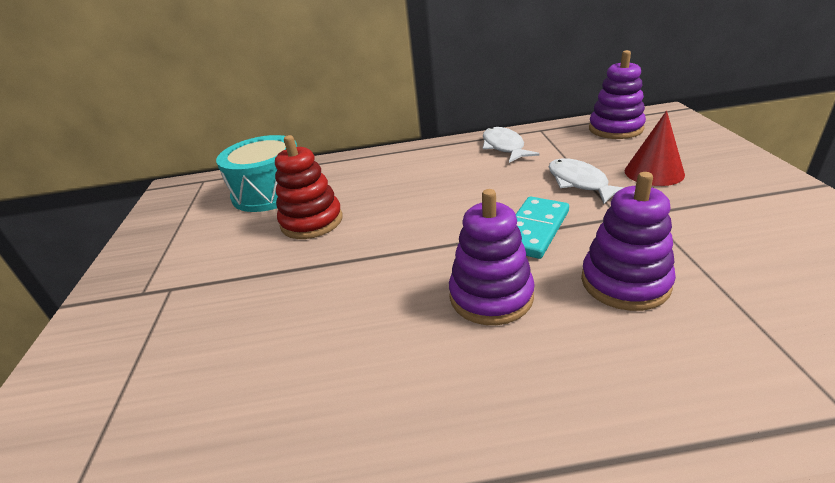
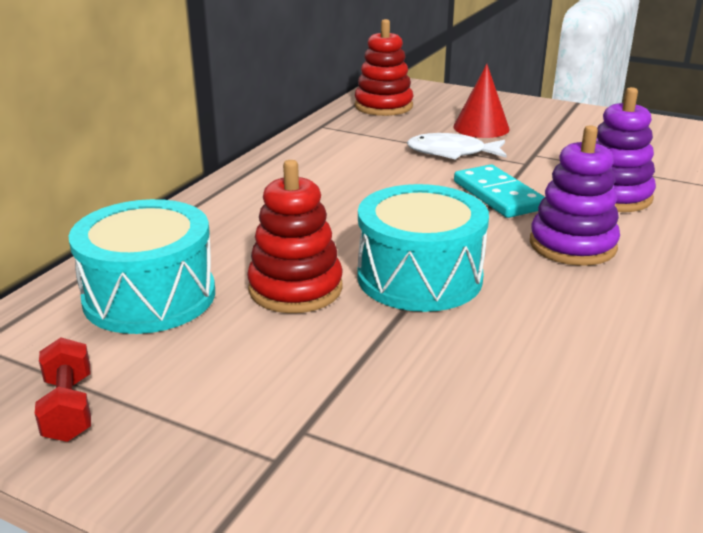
camera: 60 degrees left, 5 degrees down
white fish [483,127,539,163] -> none
purple stacking toy [589,50,646,139] -> red stacking toy [355,19,413,116]
none -> red dumbbell [35,337,91,442]
none -> turquoise drum [357,184,489,312]

